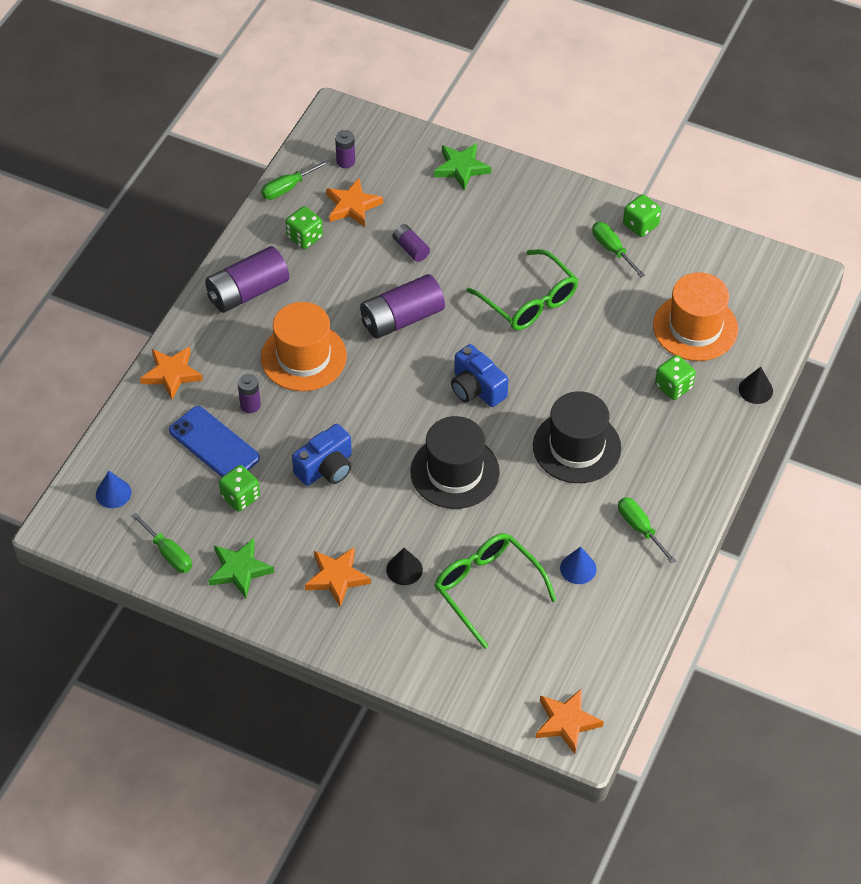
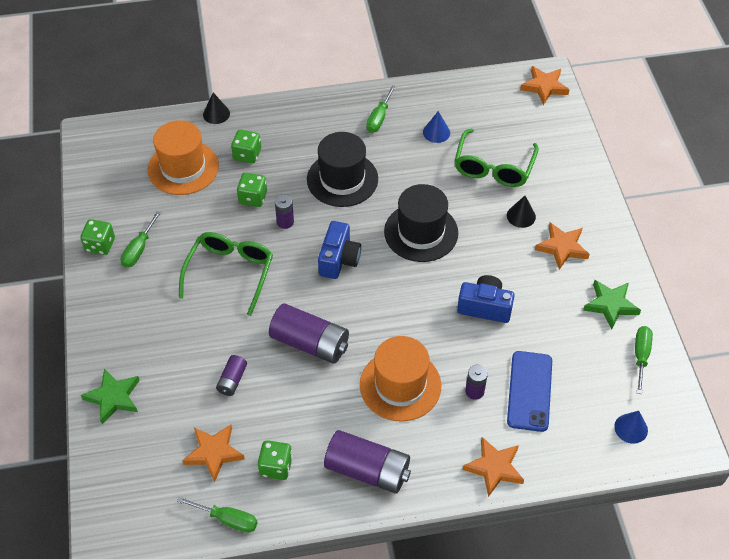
camera: 125 degrees left, 0 degrees up
green dice [219,465,260,511] -> green dice moved to [237,173,267,207]
purple battery [335,130,355,168] -> purple battery moved to [275,195,294,229]

